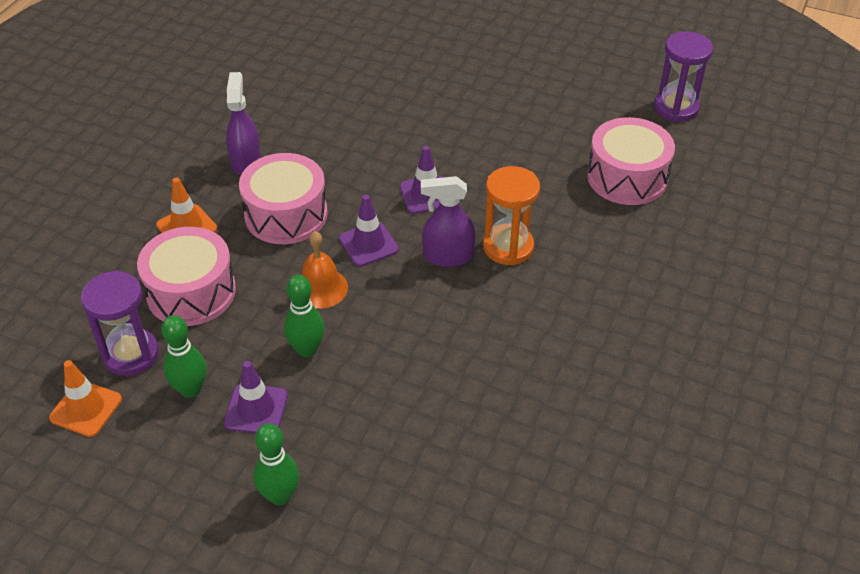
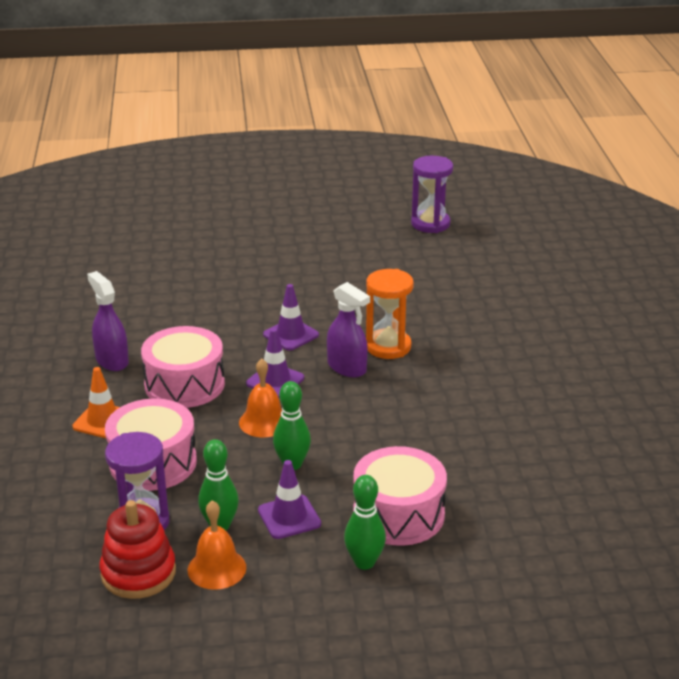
camera: 30 degrees left, 15 degrees down
orange traffic cone [49,360,122,437] -> red stacking toy [100,500,176,599]
purple spray bottle [421,176,475,267] -> purple spray bottle turned 105 degrees counterclockwise [327,282,370,377]
pink drum [587,117,675,205] -> pink drum moved to [353,446,447,546]
none -> orange bell [188,500,246,590]

